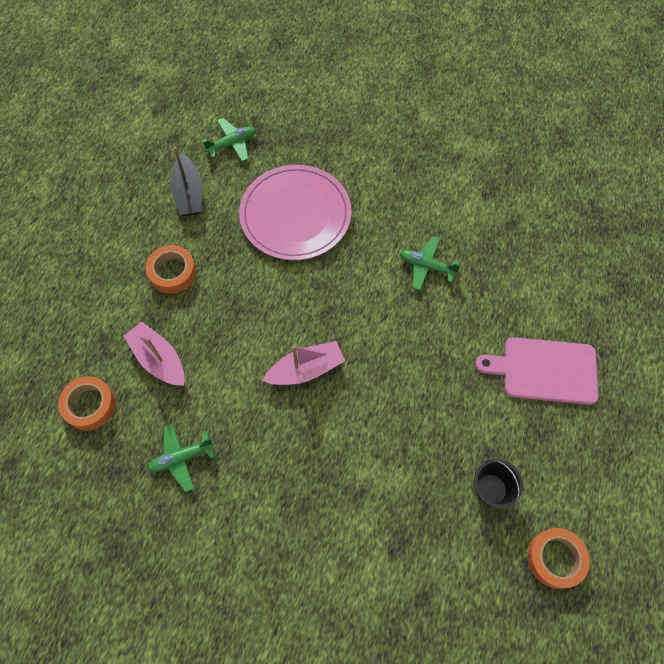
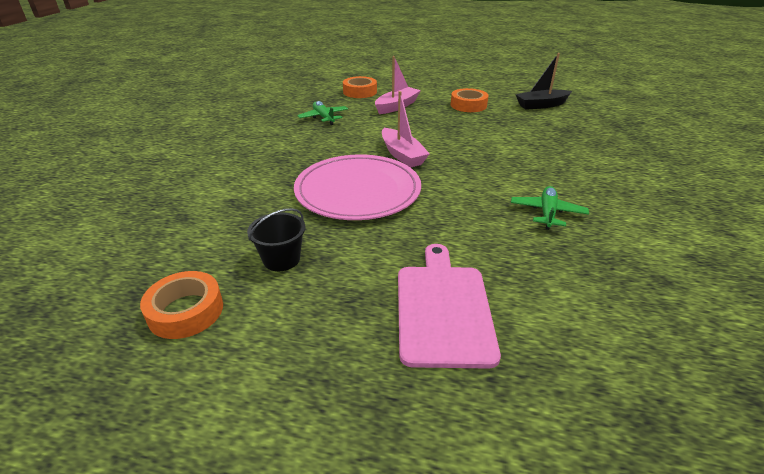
camera: 85 degrees right, 30 degrees down
green plane [202,118,256,162] -> none
pink plate [239,165,352,260] -> pink plate moved to [294,154,421,220]

